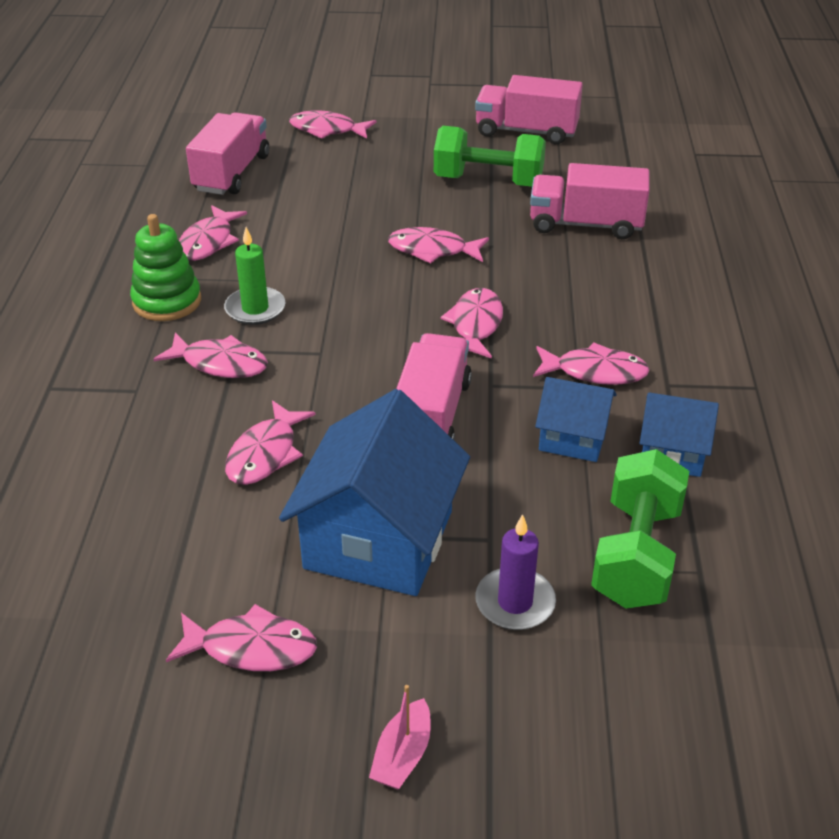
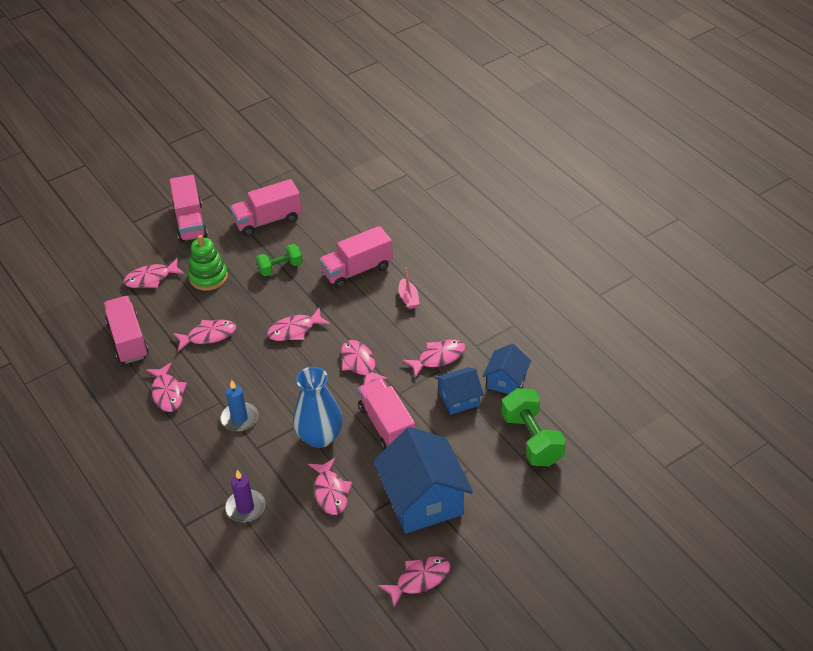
camera: 35 degrees left, 5 degrees up
green stacking toy [130,214,201,321] -> green stacking toy moved to [188,235,228,291]
pink fish [153,332,268,378] -> pink fish moved to [173,320,236,352]
green candle [224,227,285,325] -> blue candle [220,380,258,432]
pink boat [369,685,431,790] -> pink boat moved to [399,267,420,309]
green dumbbell [434,126,546,187] -> green dumbbell [256,244,302,276], size x0.63
purple candle [475,514,556,630] -> purple candle moved to [225,470,265,522]
blue house [640,392,719,477] -> blue house turned 45 degrees counterclockwise [483,344,531,394]
none -> pink truck [169,175,208,242]
none -> blue vase [293,367,343,448]

